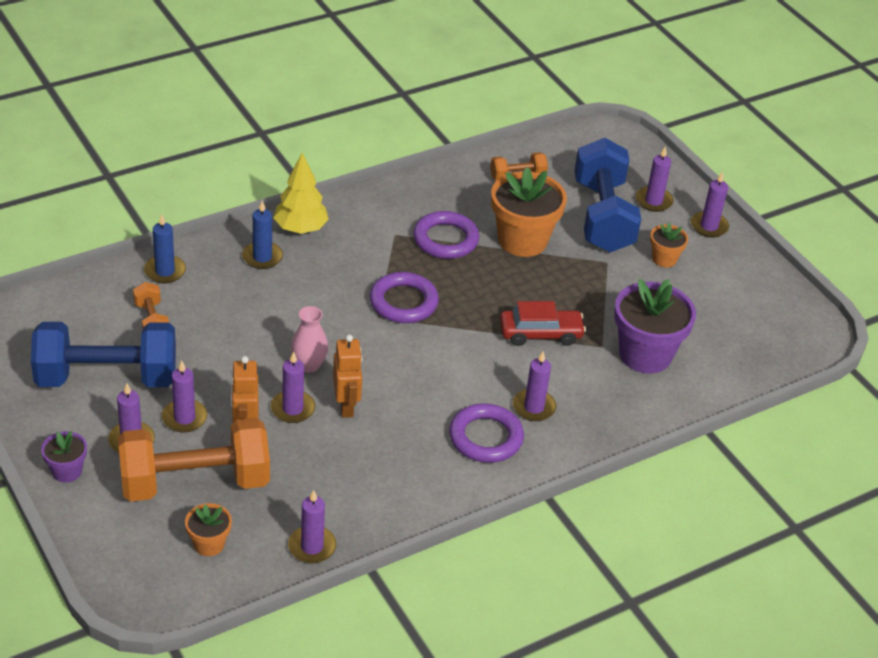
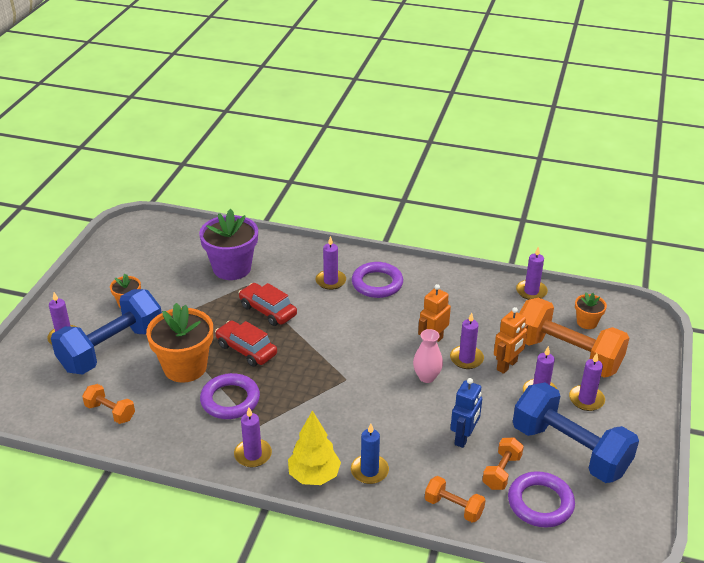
camera: 130 degrees left, 5 degrees down
purple flower pot [41,431,87,483] -> none
blue candle [144,214,186,283] -> orange dumbbell [425,476,486,523]
purple ring [369,272,439,323] -> purple ring moved to [508,471,575,527]
purple candle [691,171,729,238] -> purple candle moved to [234,408,272,467]
none -> red car [215,320,277,367]
none -> blue robot [450,378,482,448]

